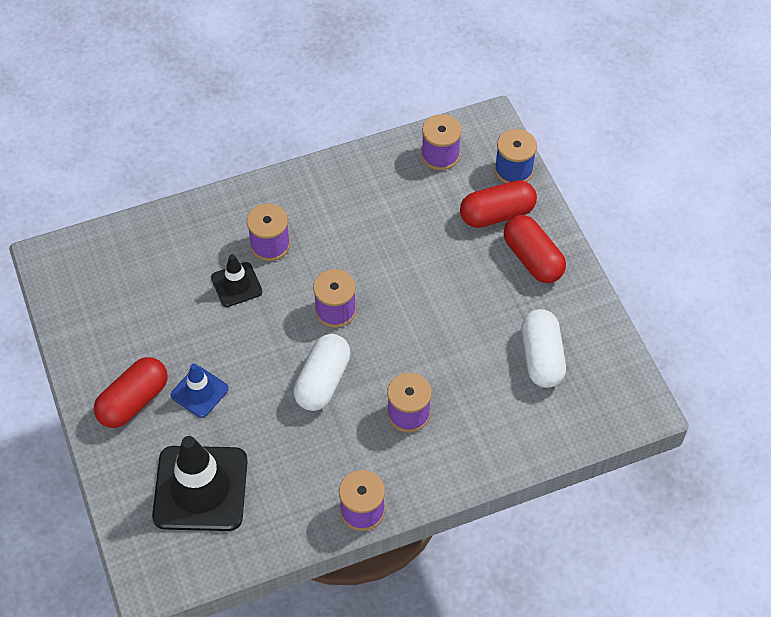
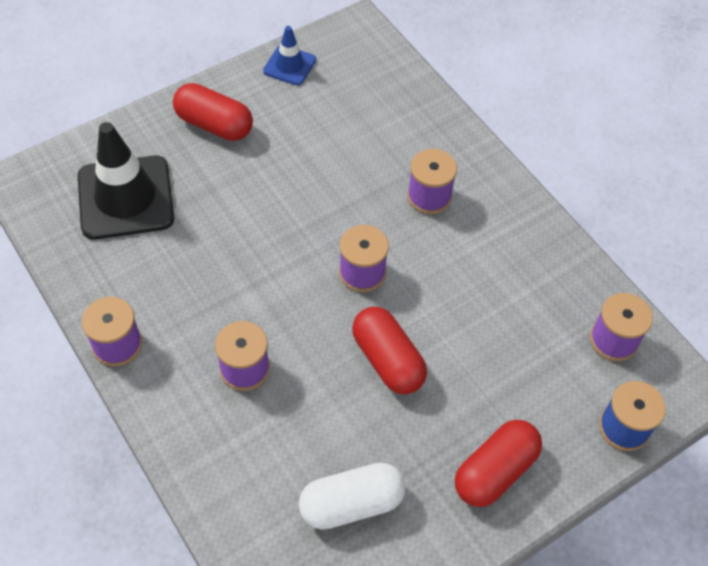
camera: 75 degrees right, 0 degrees up
blue traffic cone [171,364,229,418] -> blue traffic cone moved to [263,26,316,86]
black traffic cone [211,254,262,307] -> none
white capsule [293,334,351,411] -> none
red capsule [460,180,537,228] -> red capsule moved to [352,307,427,394]

